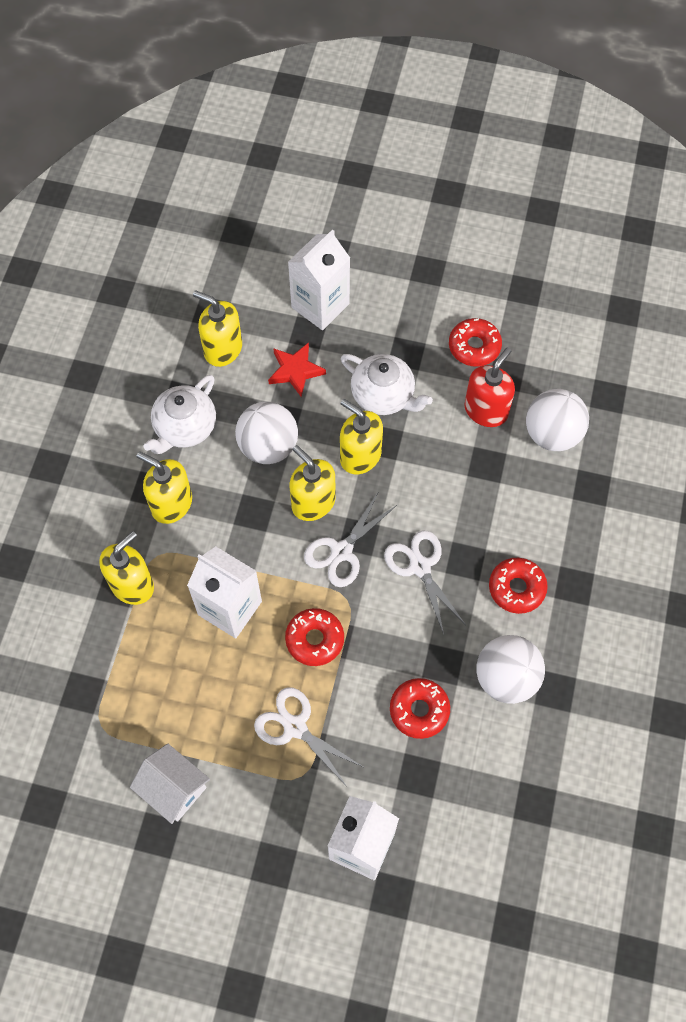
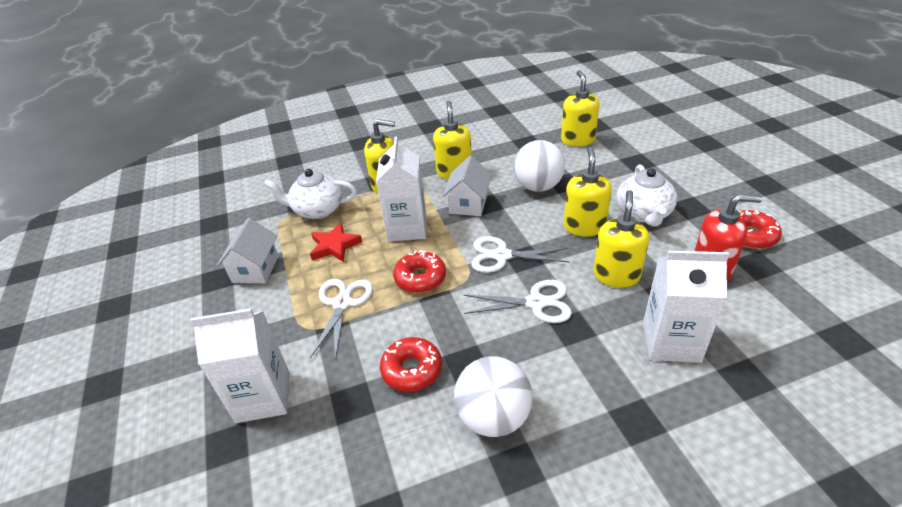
camera: 60 degrees right, 25 degrees down
white teapot [144,375,216,454] -> white teapot moved to [264,169,357,219]
red star [268,342,326,397] -> red star moved to [310,222,362,262]
white carton [288,229,350,330] -> white carton moved to [643,251,729,363]
yellow soap dispenser [289,445,336,521] -> yellow soap dispenser moved to [593,190,649,288]
white scissors [384,531,466,634] -> white scissors turned 60 degrees clockwise [464,280,572,323]
red donut [489,558,548,614] -> none
white ball [526,389,589,451] -> none
none -> white house [443,156,492,216]

